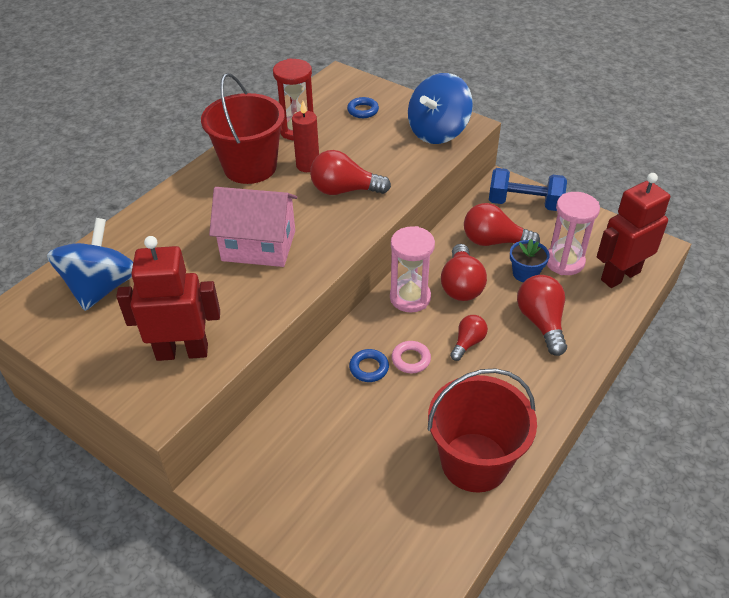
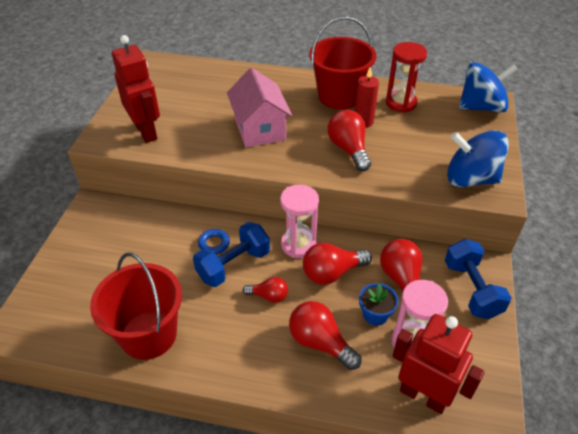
camera: 65 degrees right, 0 degrees up
blue spinning top [47,218,133,311] -> blue spinning top moved to [459,62,518,113]
blue ring [347,97,379,118] -> none
pink ring [392,341,431,373] -> blue dumbbell [193,222,270,287]
red light bulb [517,275,567,356] -> red light bulb turned 105 degrees counterclockwise [289,301,361,370]

